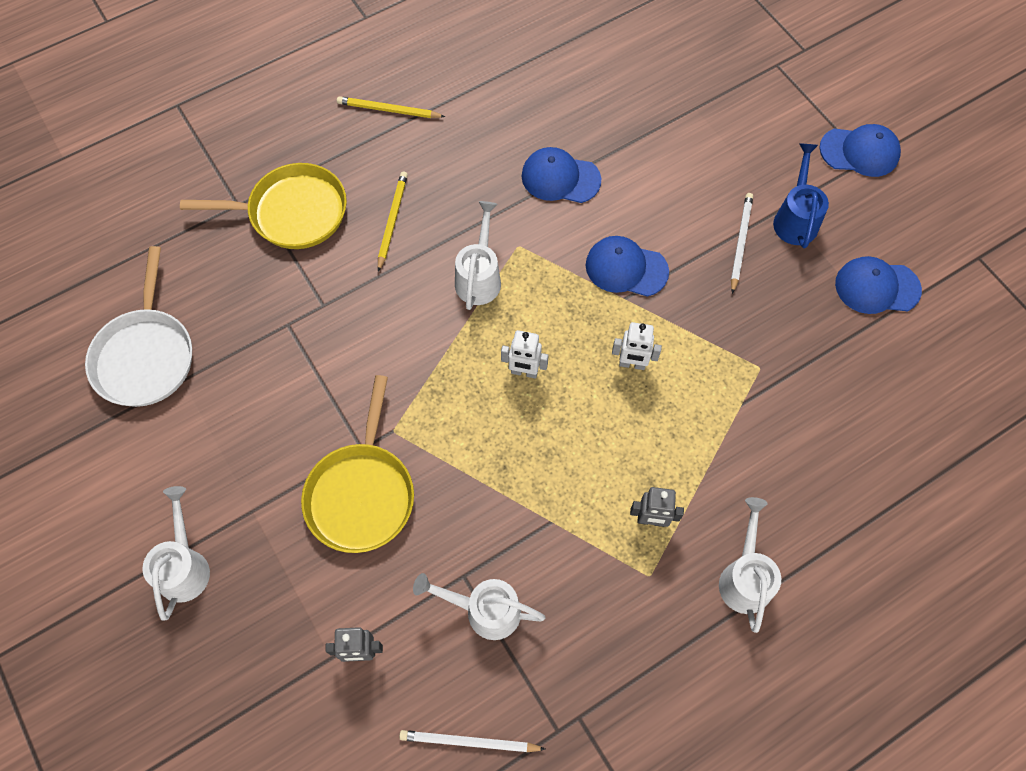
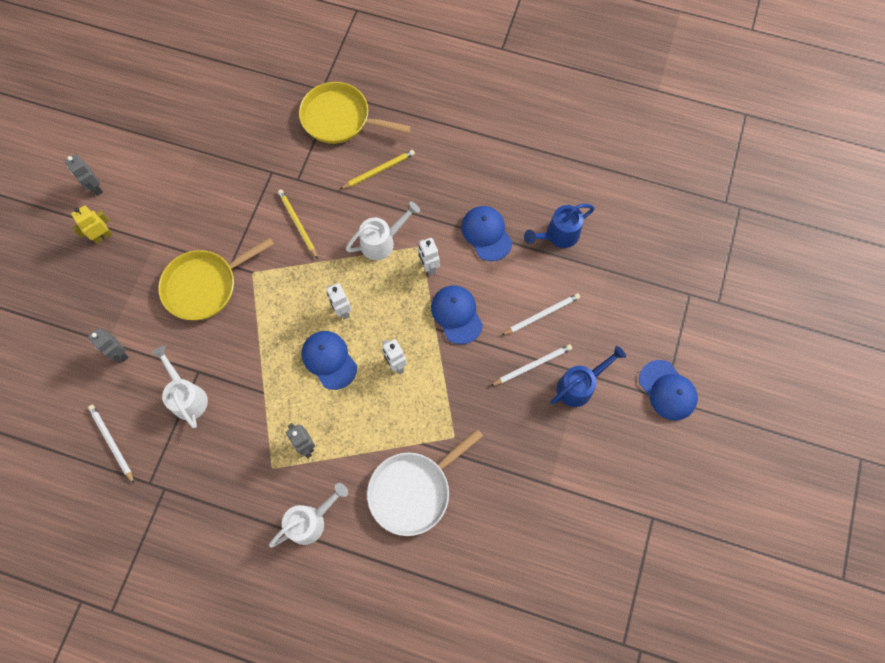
camera: 50 degrees right, 5 degrees up
white pan [85,246,192,407] -> white pan moved to [367,429,483,536]
white watering can [143,486,210,621] -> yellow robot [71,206,112,244]
yellow pan [180,163,347,249] -> yellow pan turned 150 degrees clockwise [299,82,411,144]
yellow pencil [337,96,446,118] -> yellow pencil moved to [278,189,318,259]
blue cap [835,256,922,314] -> blue cap moved to [301,331,357,390]
none -> grey robot [65,155,103,196]
none -> white robot [418,238,440,276]
none -> white pencil [501,293,580,336]
none -> blue watering can [524,204,595,248]

